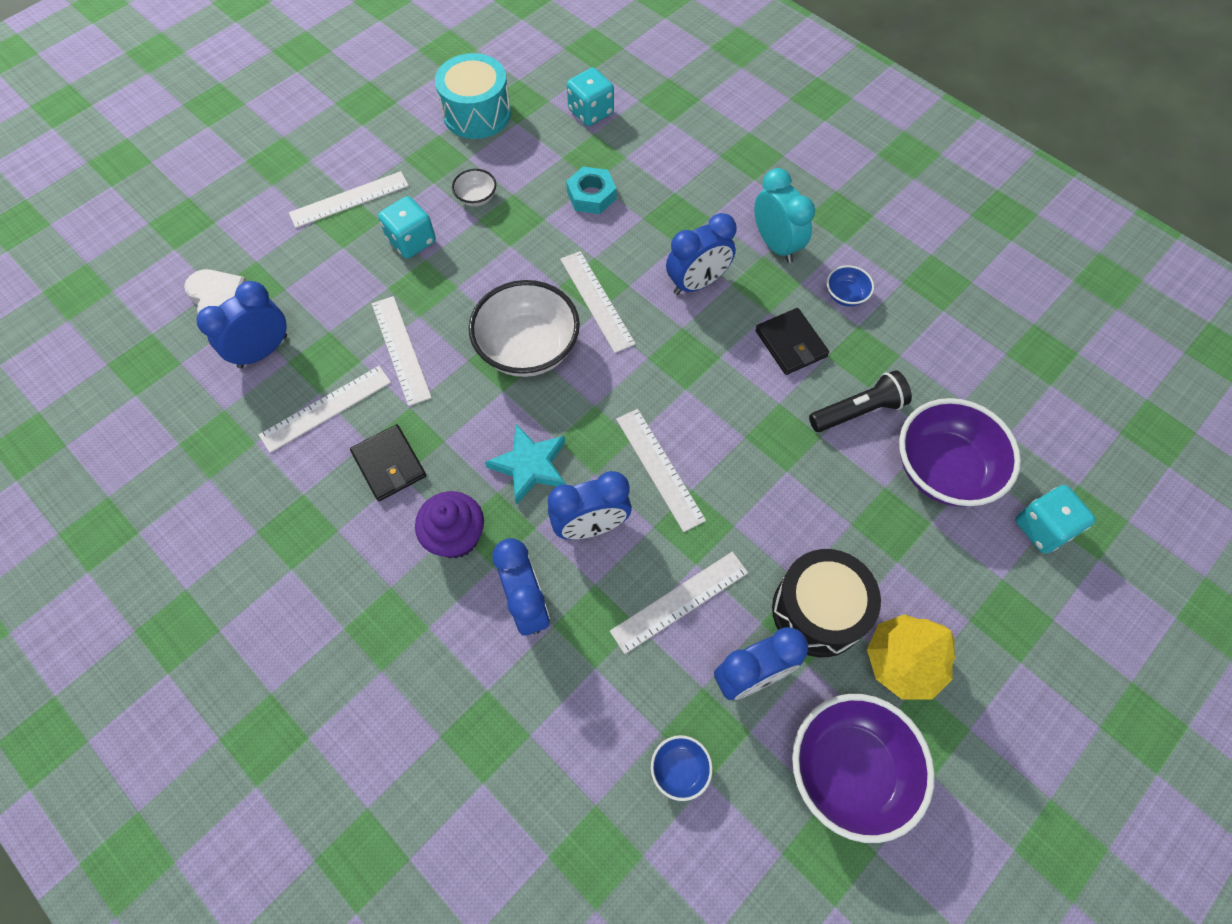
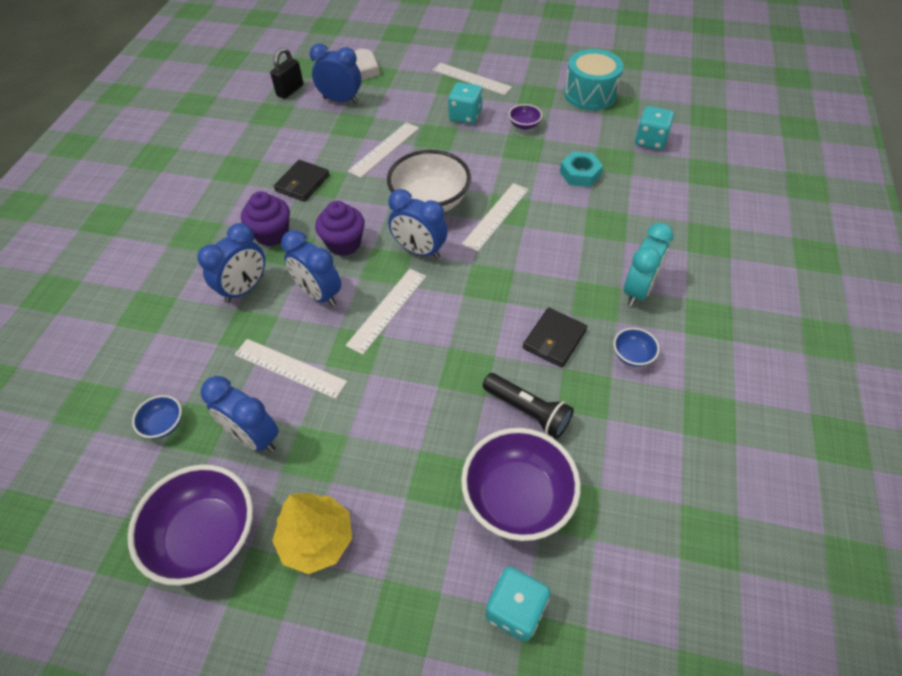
camera: 60 degrees right, 10 degrees down
white ruler [259,366,391,453] -> none
white bowl [452,169,496,207] -> purple bowl [509,104,542,130]
turquoise star [485,424,566,505] -> purple cupcake [315,201,365,256]
blue clock [666,213,736,295] -> blue clock moved to [388,189,447,259]
black drum [772,549,881,657] -> none
none -> black padlock [270,48,304,99]

